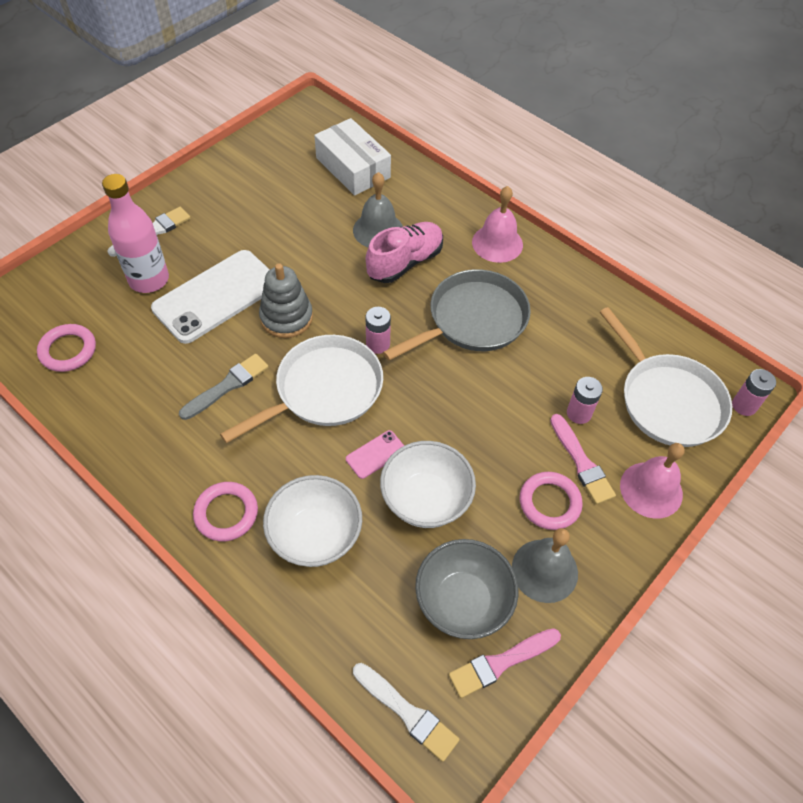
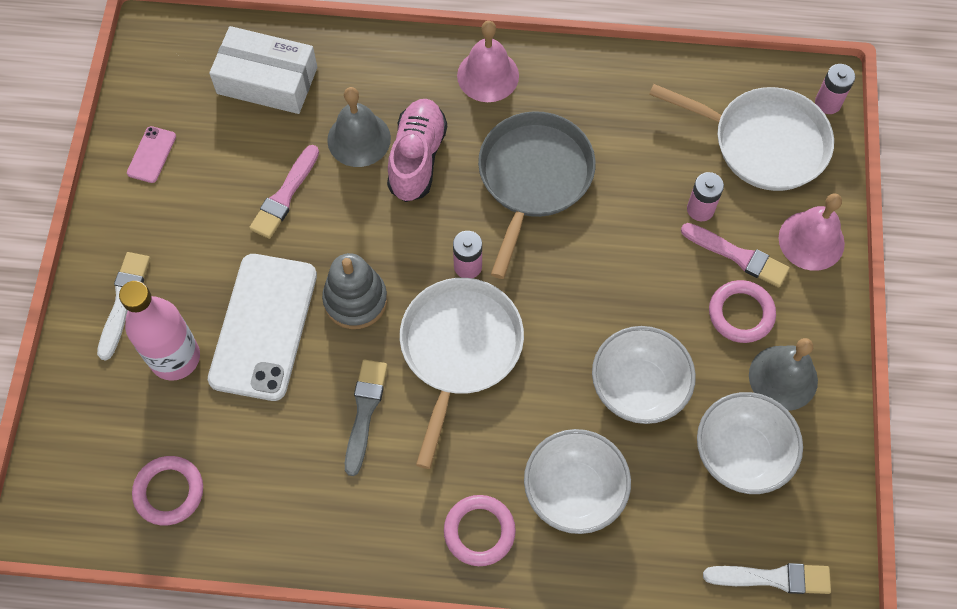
camera: 35 degrees left, 10 degrees up
pink phone [346,430,404,479] -> pink phone moved to [127,126,176,183]
grey bowl [415,539,519,639] -> white bowl [697,392,803,494]
pink brush [449,628,561,698] -> pink brush moved to [249,145,319,239]

